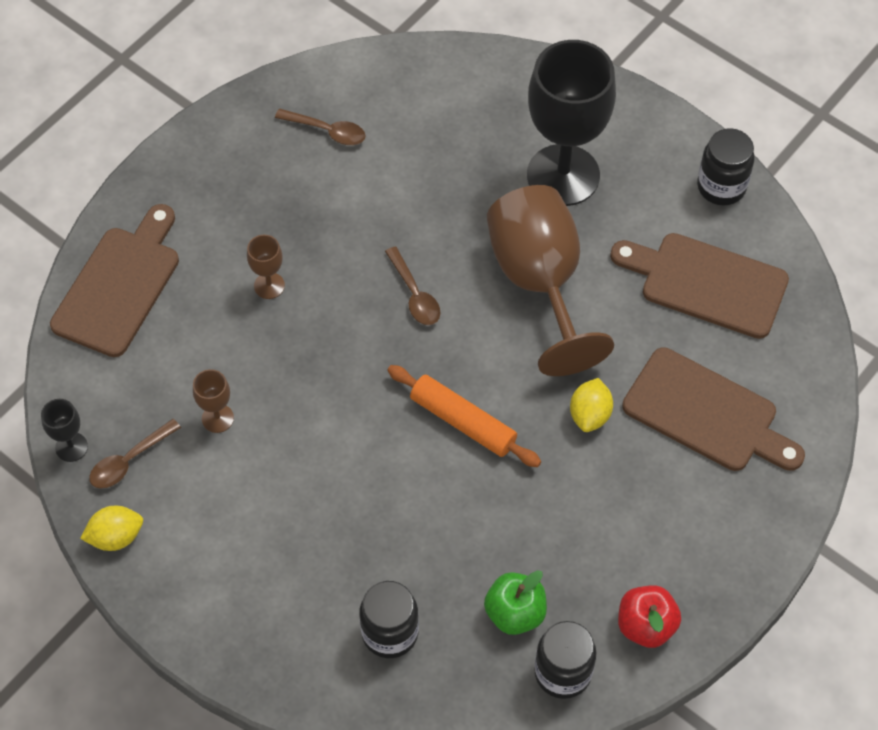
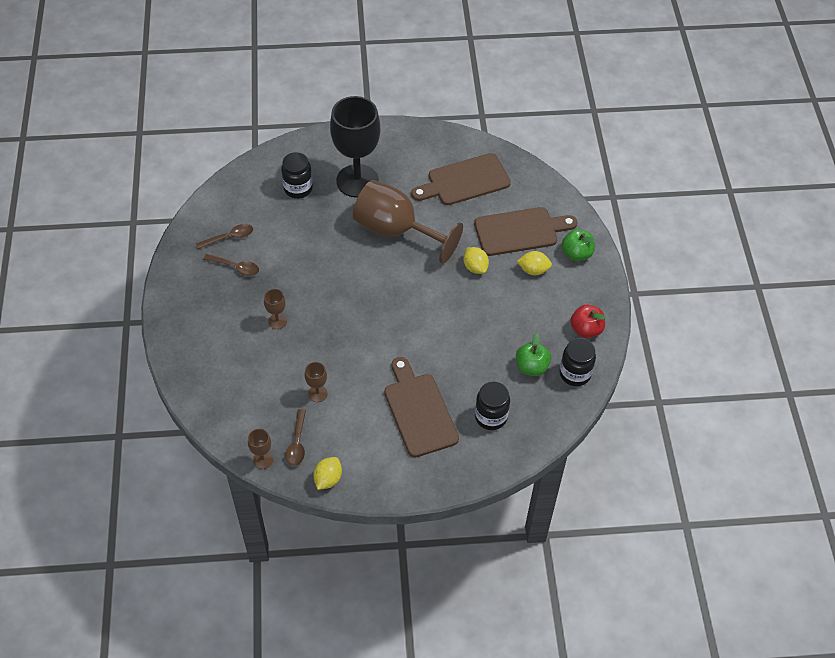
camera: 45 degrees left, 5 degrees down
black goblet [41,399,88,462] -> brown goblet [248,429,273,469]
brown cutting board [50,204,179,357] -> brown cutting board moved to [384,357,459,457]
brown spoon [385,246,440,325] -> brown spoon moved to [203,254,259,276]
orange rolling pin [387,365,541,467] -> none
black jar [697,128,755,205] -> black jar moved to [281,152,313,199]
none -> yellow lemon [517,251,552,275]
none -> green apple [561,229,595,261]

